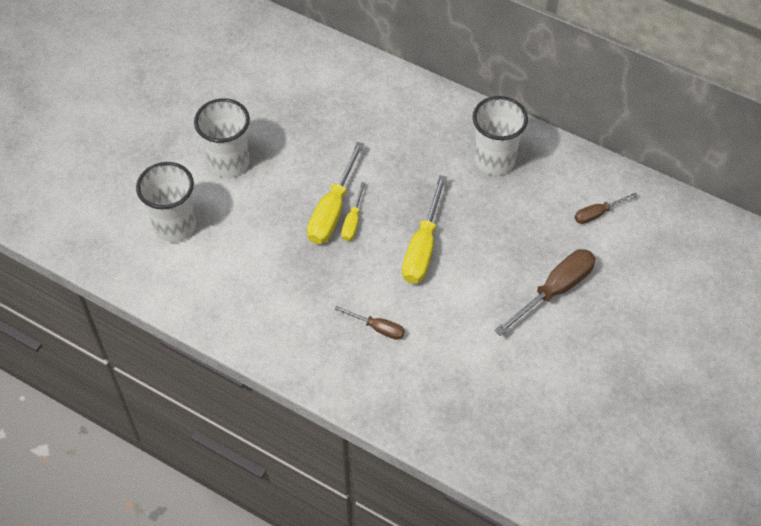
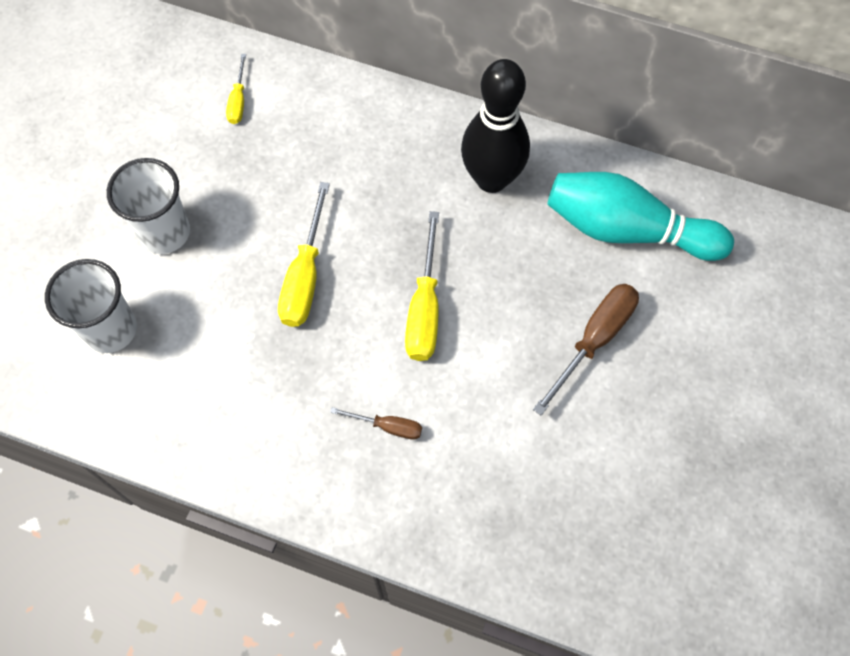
camera: 10 degrees left, 10 degrees up
yellow screwdriver [341,182,366,241] -> yellow screwdriver moved to [226,54,246,124]
white cup [473,96,528,175] -> black bowling pin [461,59,530,193]
brown screwdriver [574,192,638,224] -> turquoise bowling pin [547,172,734,261]

